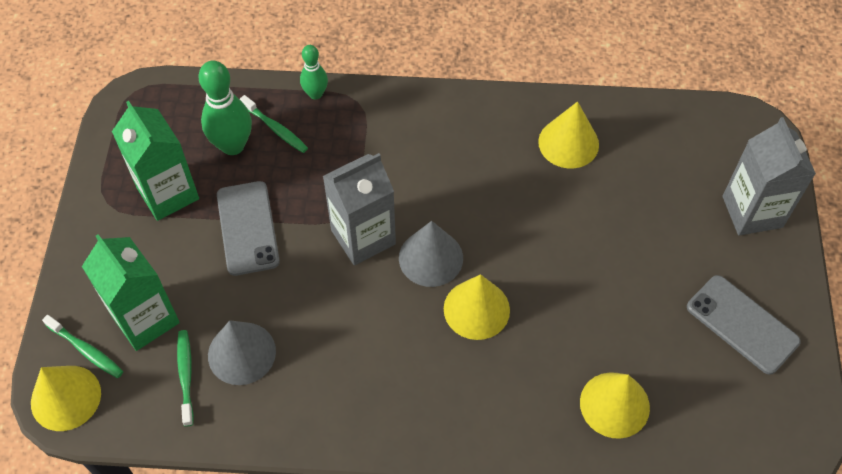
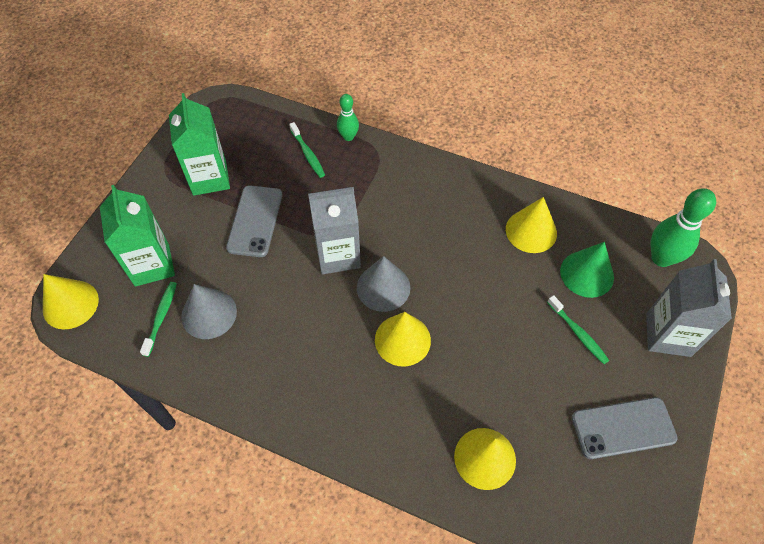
camera: 20 degrees right, 0 degrees up
green toothbrush [42,315,123,378] -> green toothbrush moved to [547,295,609,364]
green bowling pin [198,60,252,155] -> green bowling pin moved to [651,188,716,267]
grey phone [687,275,801,375] -> grey phone turned 75 degrees counterclockwise [572,397,678,459]
none -> green cone [560,242,614,298]

